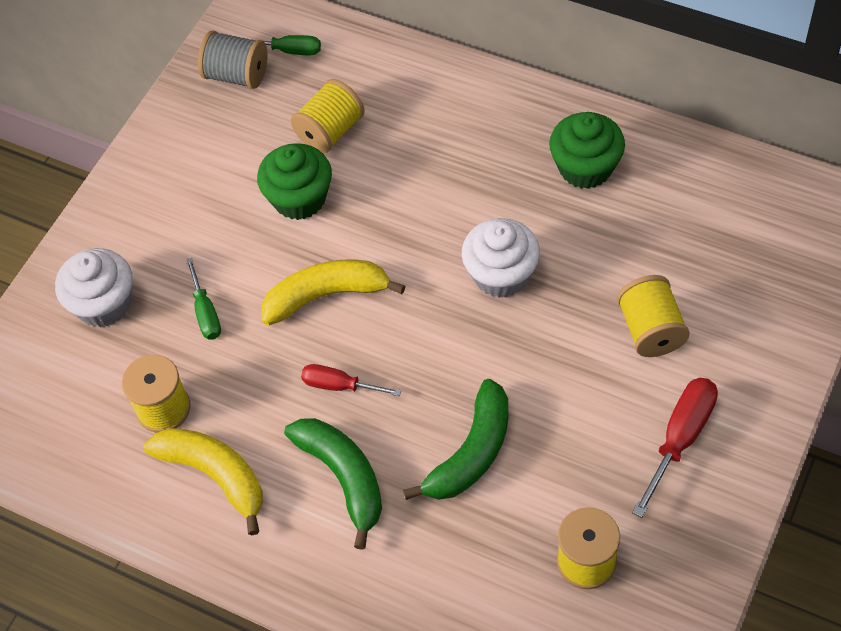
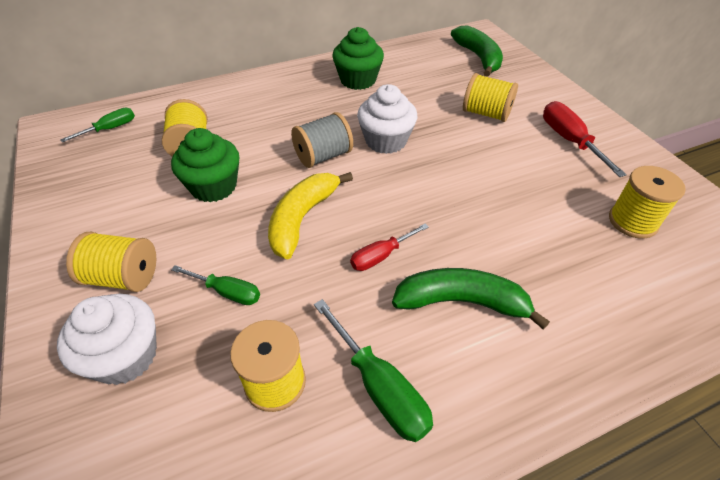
camera: 55 degrees left, 10 degrees down
yellow banana [143,428,263,535] -> green screwdriver [314,299,433,442]
grey spool [198,31,268,89] -> grey spool moved to [291,112,353,168]
green banana [403,379,508,500] -> green banana moved to [451,25,503,77]
none -> yellow spool [66,232,156,292]

